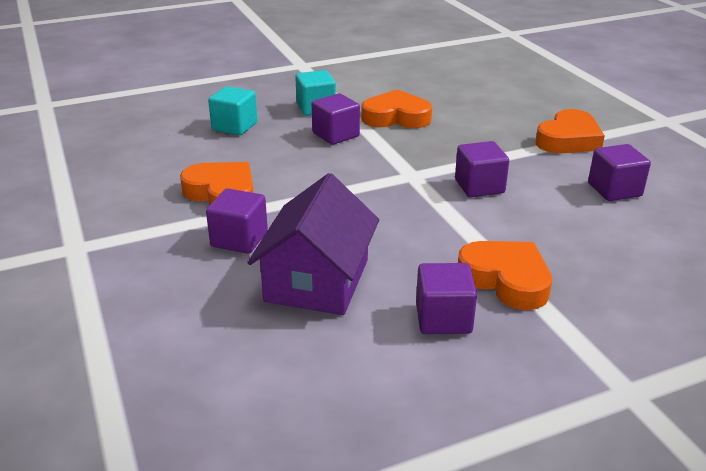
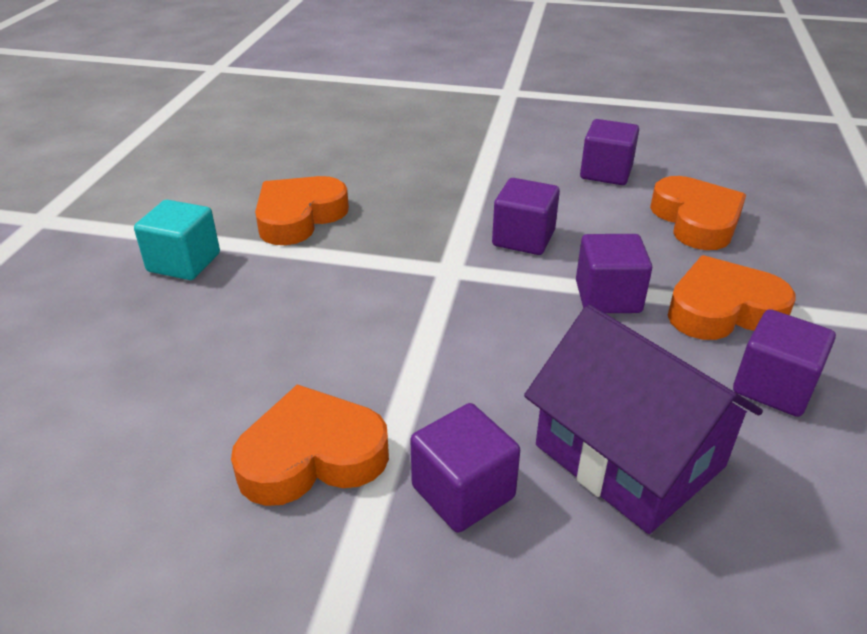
camera: 55 degrees left, 5 degrees up
turquoise cube [208,86,257,135] -> none
purple cube [312,93,360,145] -> purple cube moved to [576,234,652,313]
orange heart [535,109,605,153] -> orange heart moved to [650,176,746,250]

